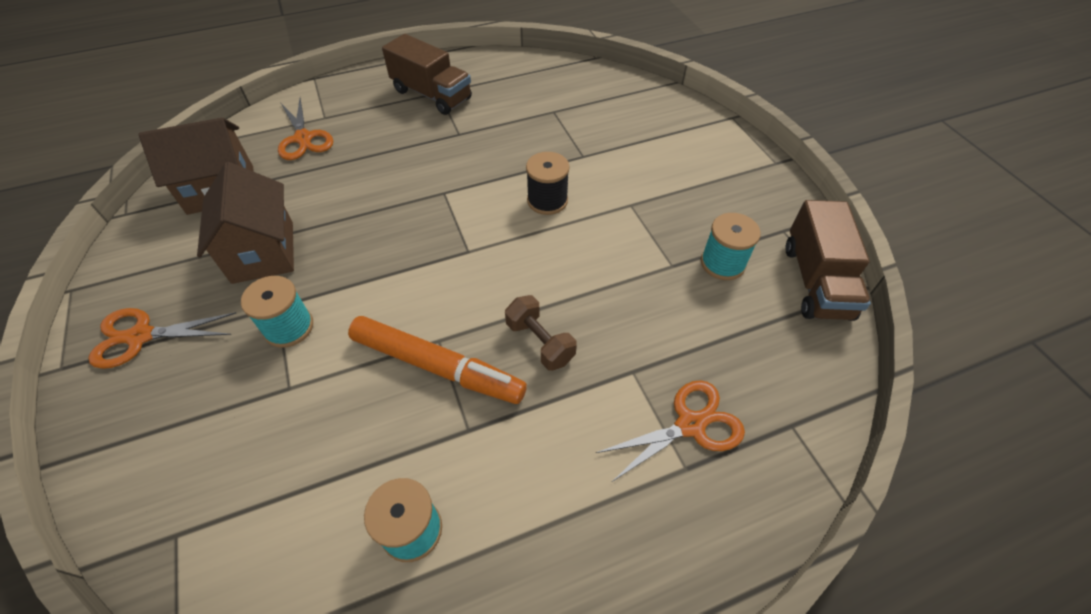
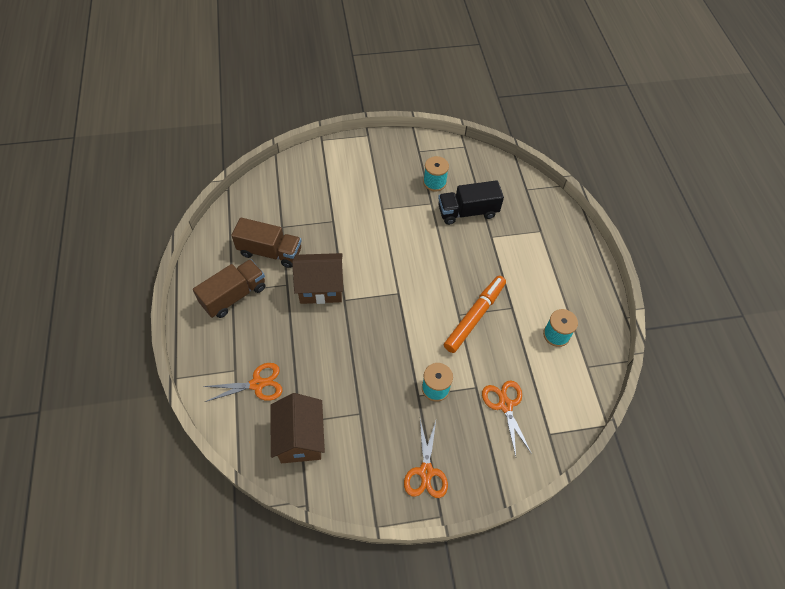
camera: 80 degrees left, 5 degrees up
brown house [197,162,294,284] -> brown house moved to [292,253,343,304]
brown dumbbell [505,295,577,371] -> none
black spool [526,152,570,215] -> none
orange scissors [596,380,745,482] -> orange scissors moved to [482,380,532,456]
brown truck [785,200,871,321] -> brown truck moved to [231,217,302,268]
none -> black truck [438,180,504,225]

